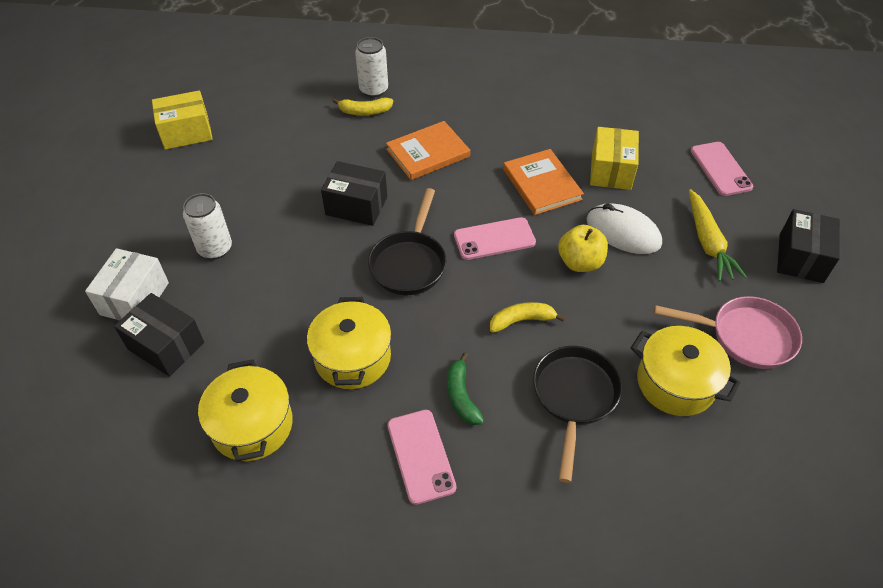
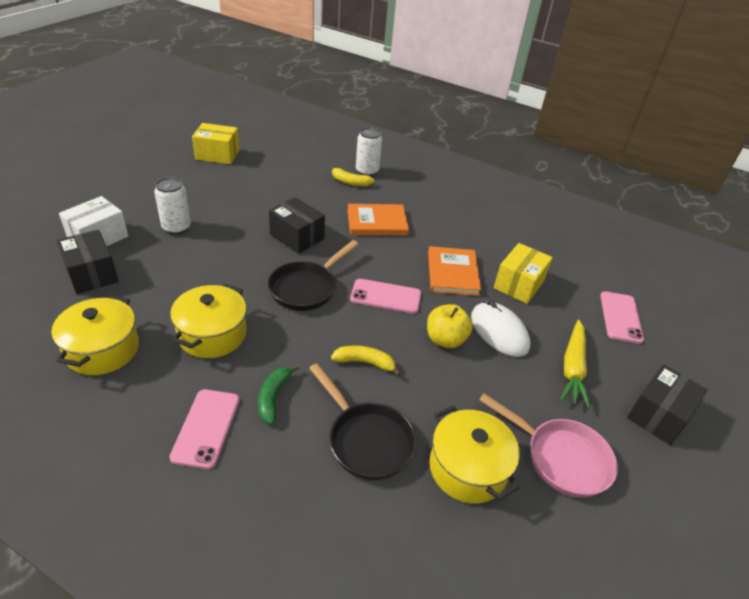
camera: 20 degrees right, 10 degrees down
black pan [533,346,622,483] -> black pan turned 105 degrees clockwise [309,363,416,480]

